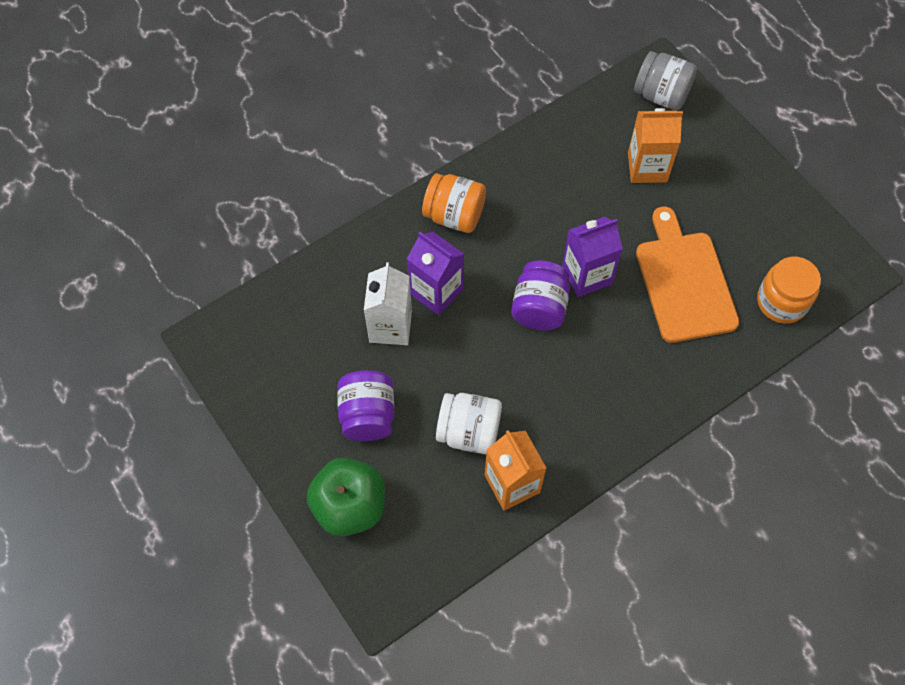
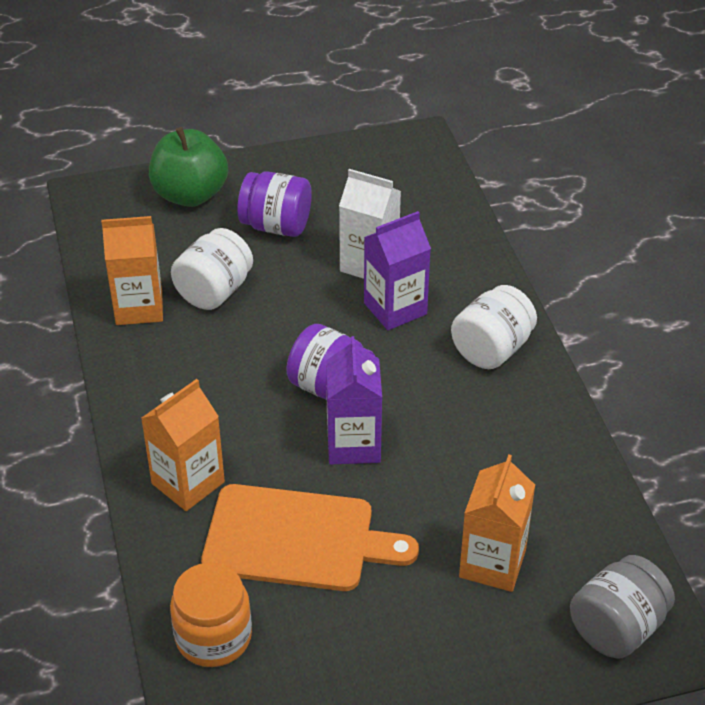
camera: 110 degrees right, 20 degrees down
orange jar [422,173,486,233] -> white jar [451,285,537,369]
none -> orange carton [141,379,225,511]

